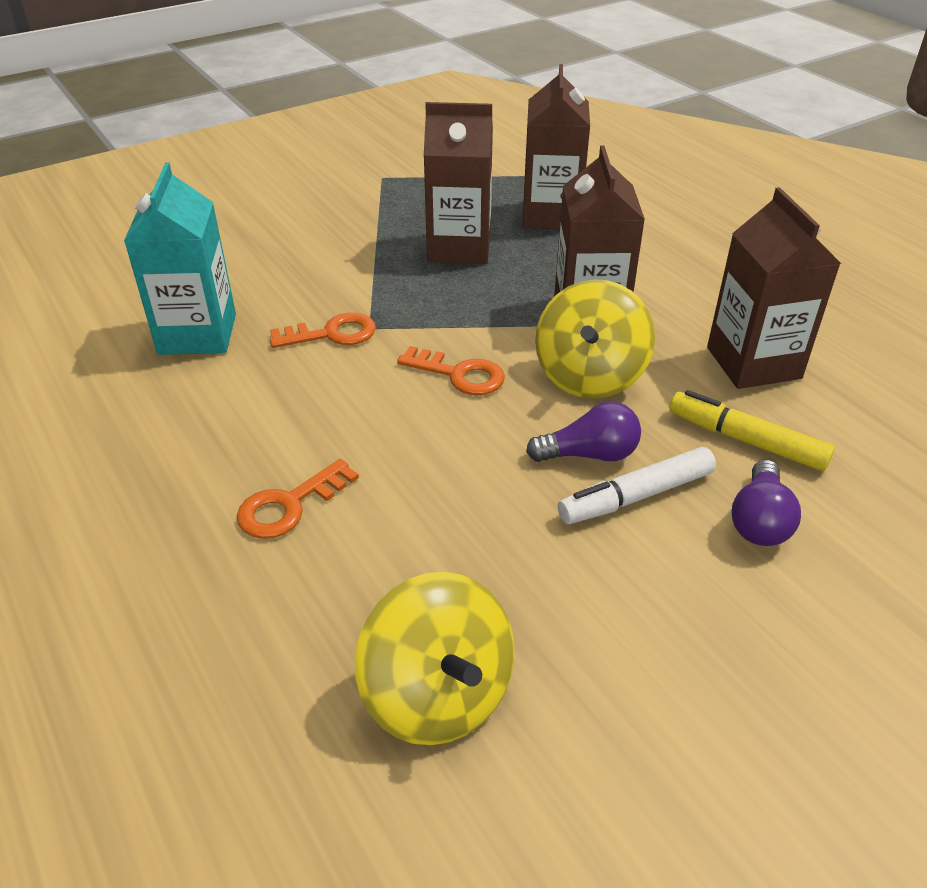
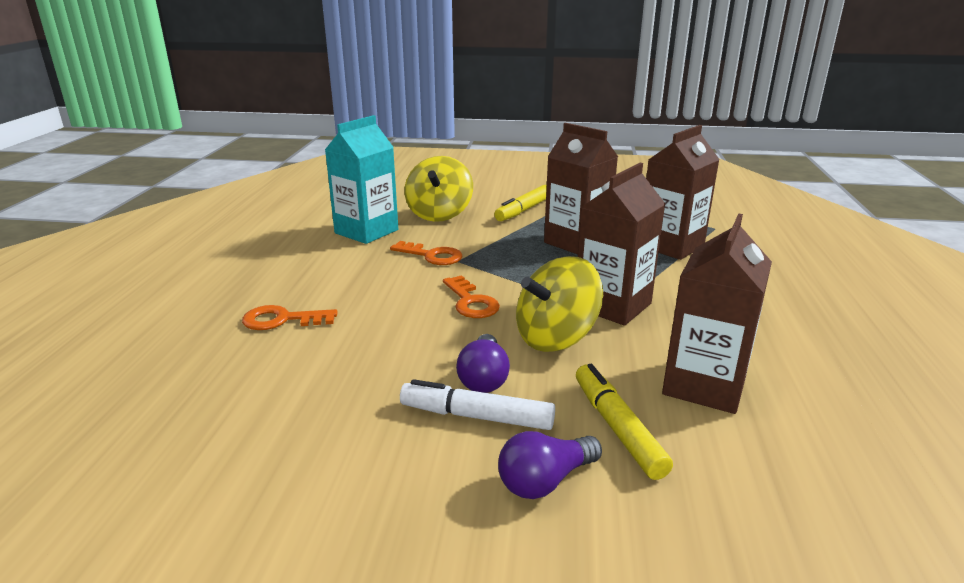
camera: 40 degrees right, 15 degrees down
yellow spinning top [355,572,515,745] -> yellow spinning top moved to [404,156,473,222]
purple light bulb [526,401,641,462] -> purple light bulb turned 60 degrees clockwise [456,334,510,393]
none -> yellow marker [494,185,547,221]

